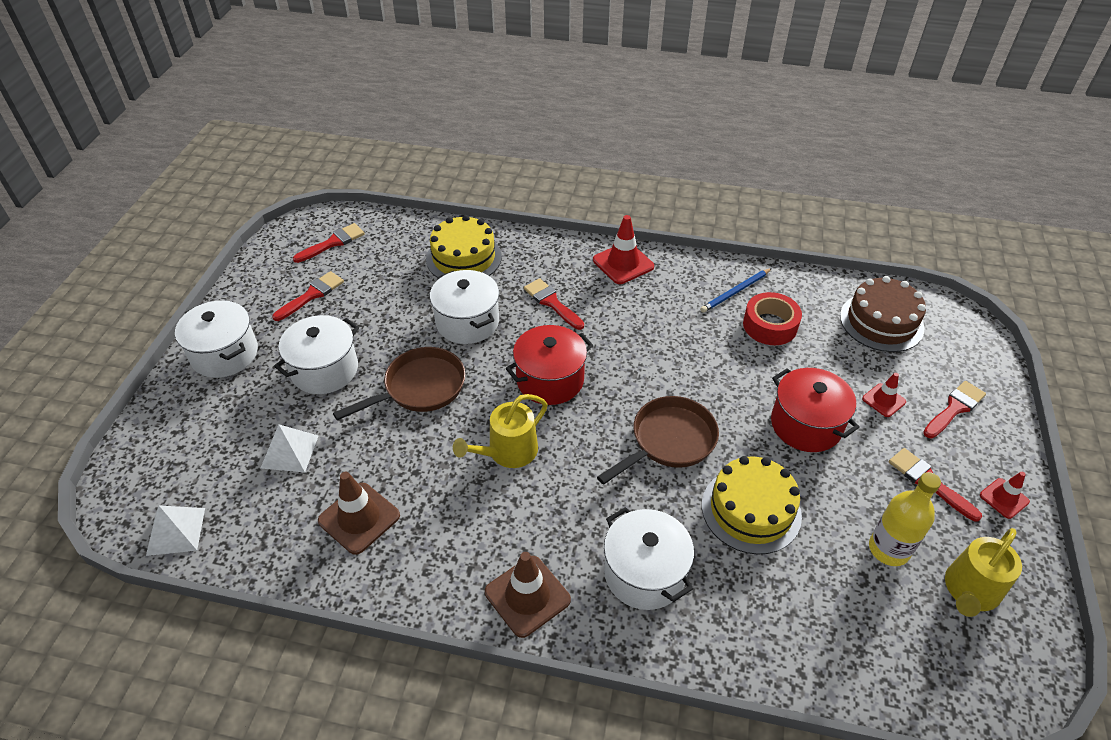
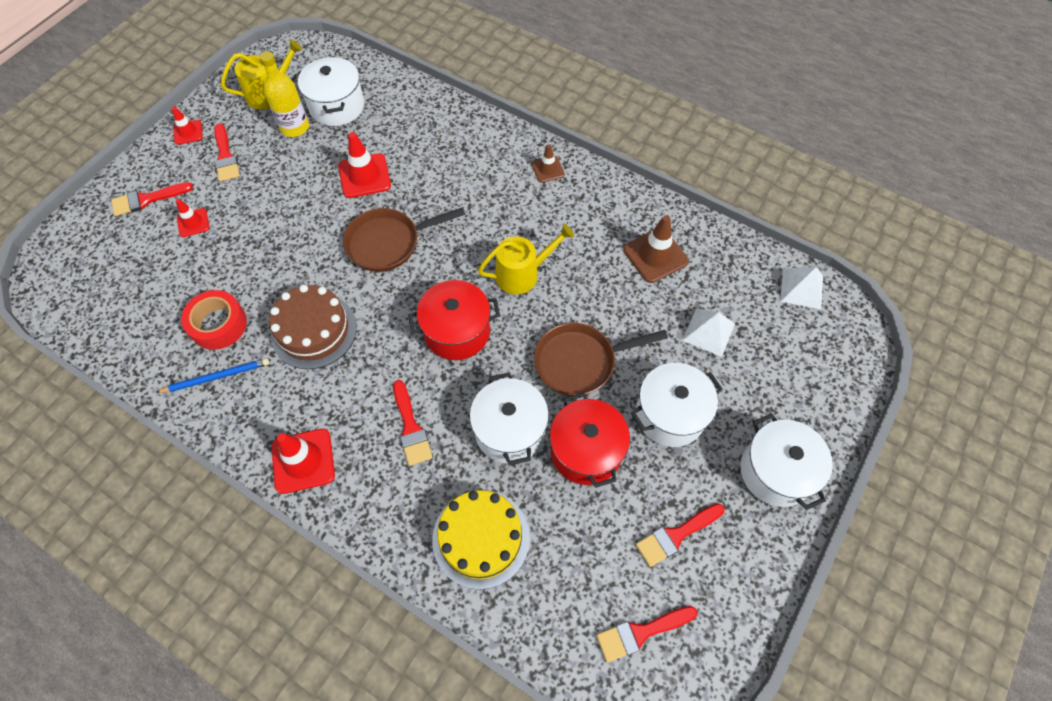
camera: 160 degrees left, 15 degrees up
brown traffic cone [485,552,571,638] -> brown traffic cone [532,144,565,183], size x0.59
white pot [604,507,694,610] -> white pot moved to [298,56,364,126]
yellow cake [702,456,802,555] -> red traffic cone [338,132,391,198]
red pot [771,368,860,452] -> red pot moved to [550,392,630,488]
brown cake [840,276,926,352] -> brown cake moved to [269,285,357,369]

